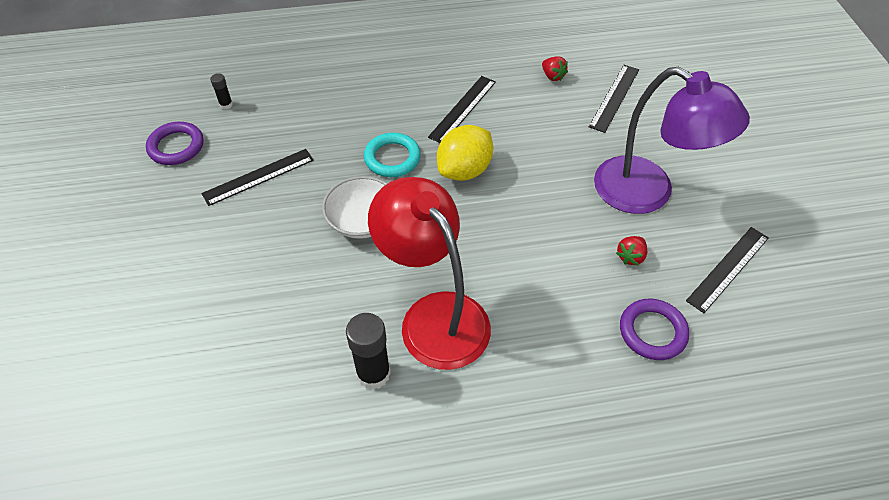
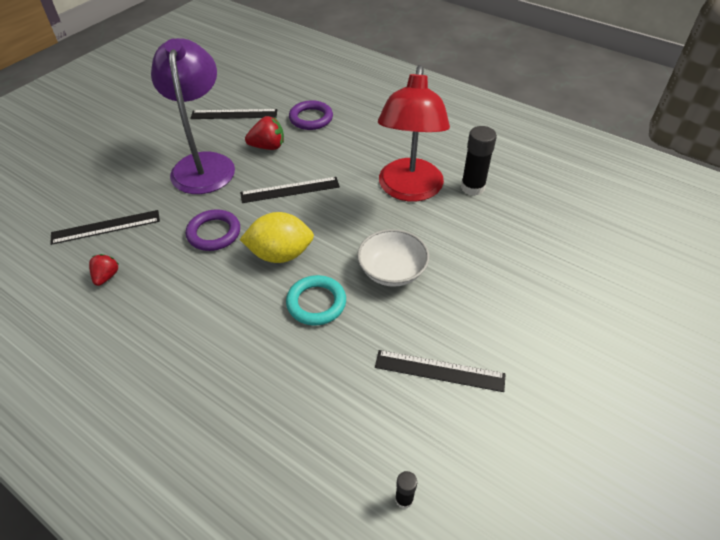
camera: 135 degrees left, 5 degrees down
purple ring [146,122,204,165] -> purple ring moved to [186,209,240,251]
black ruler [428,76,496,143] -> black ruler moved to [240,177,340,203]
red strawberry [616,236,647,266] -> red strawberry [245,116,284,150], size x1.51

